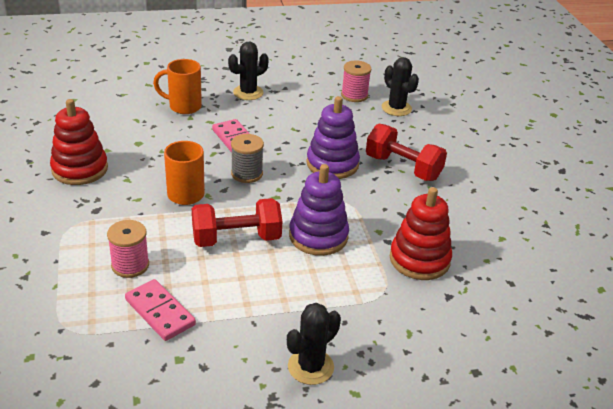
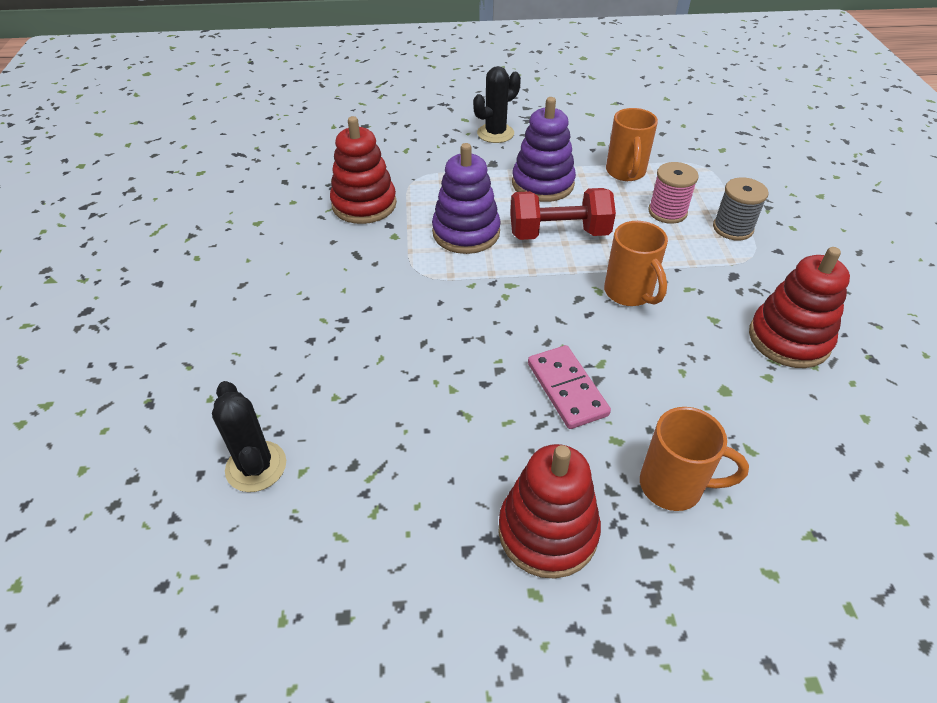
camera: 170 degrees left, 10 degrees up
pink domino [125,279,196,341] -> orange mug [606,108,658,181]
black cactus [228,42,269,100] -> red stacking toy [498,444,601,579]
grey spool [231,134,264,183] -> grey spool moved to [713,177,768,241]
purple stacking toy [306,96,360,179] -> purple stacking toy moved to [512,97,576,202]
pink spool [341,60,371,102] -> none
red dumbbell [366,124,447,181] -> none

